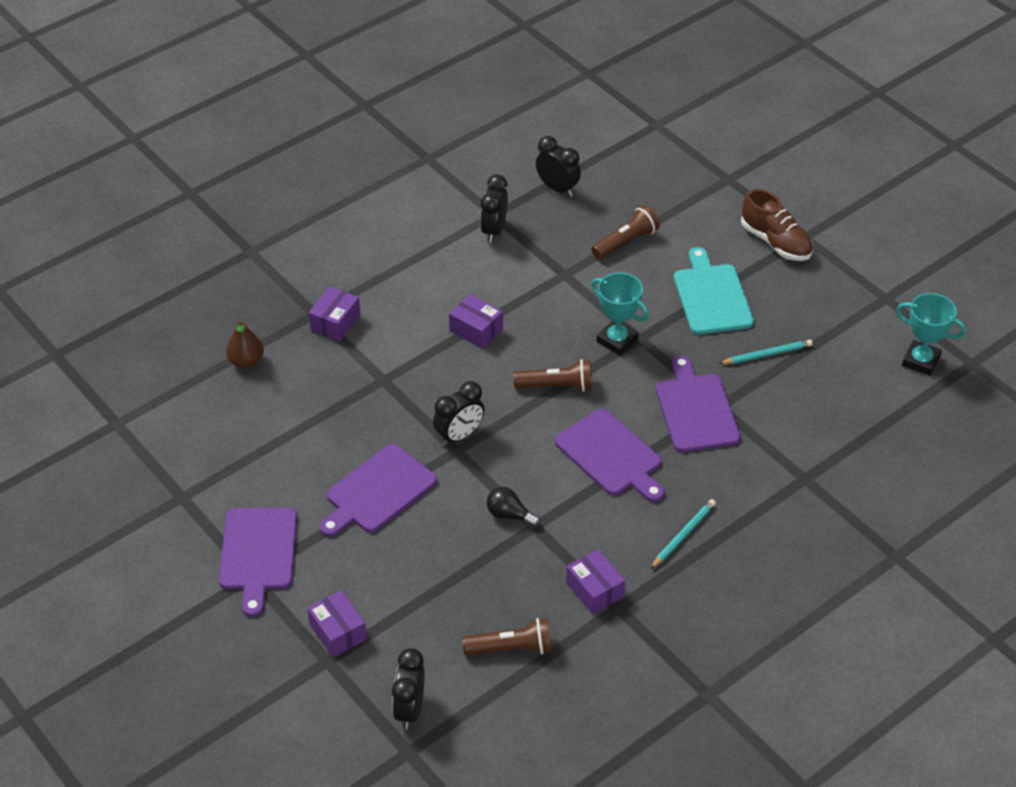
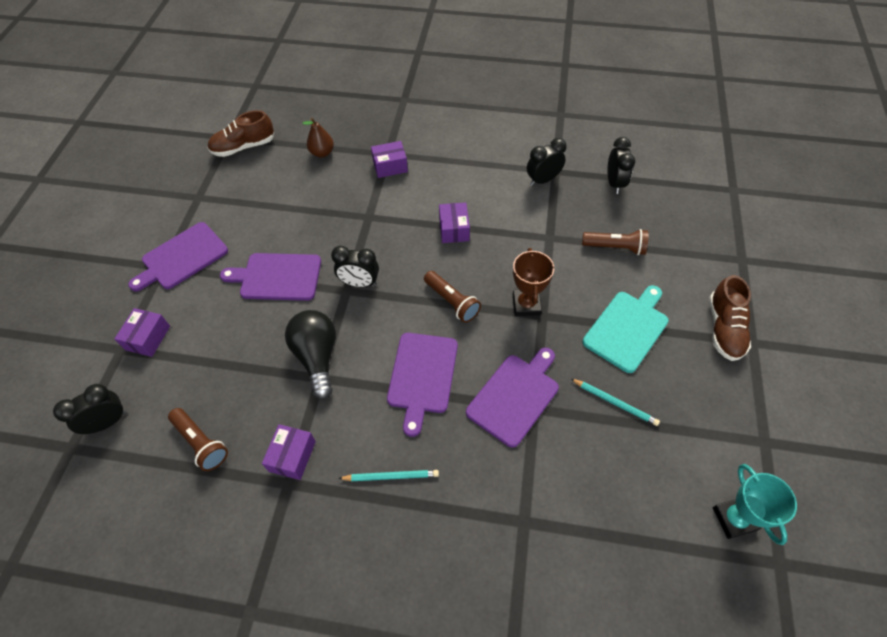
camera: 50 degrees right, 10 degrees up
black light bulb [487,487,540,527] -> black light bulb [285,310,336,399], size x1.85
turquoise trophy [591,273,649,355] -> brown trophy [513,248,554,316]
none -> brown shoe [208,110,274,157]

